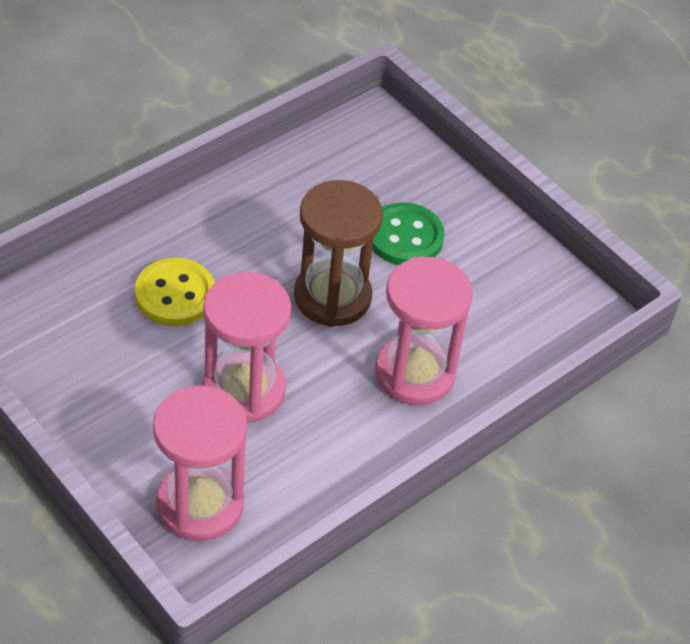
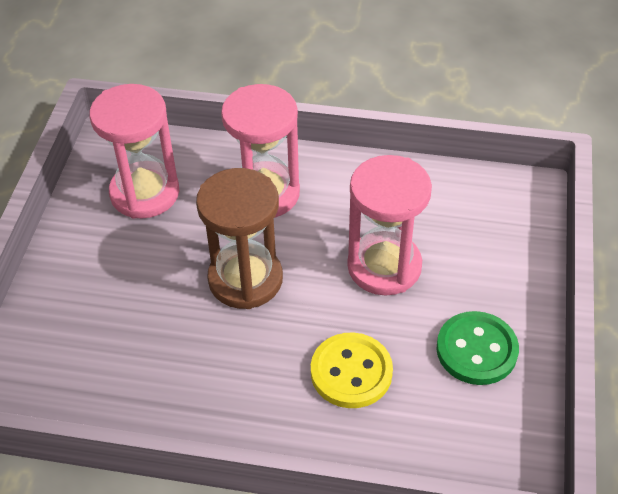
camera: 125 degrees left, 0 degrees up
pink hourglass [153,385,247,541] -> pink hourglass moved to [90,84,179,219]
green button [372,202,444,265] -> green button moved to [436,311,519,385]

